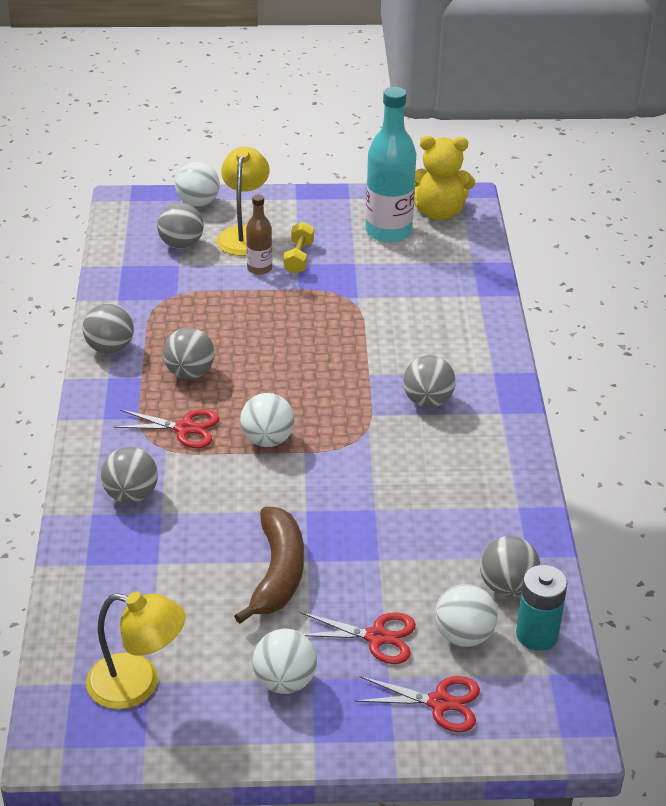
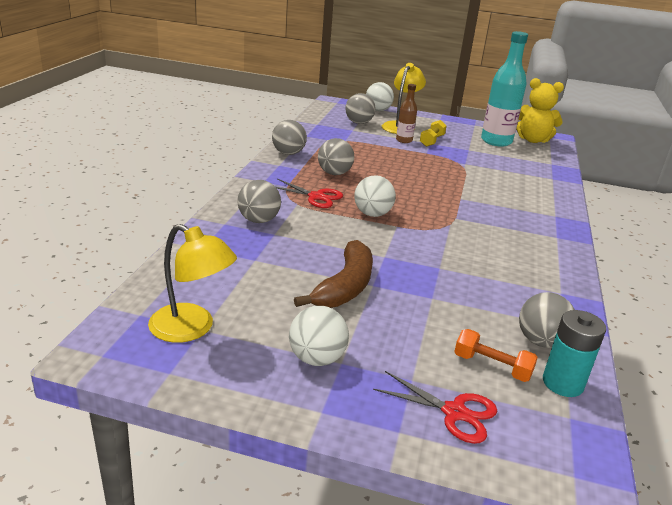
camera: 15 degrees right, 10 degrees down
red scissors [301,612,416,664] -> none
grey ball [403,355,456,408] -> none
white ball [435,584,498,647] -> orange dumbbell [454,329,538,382]

